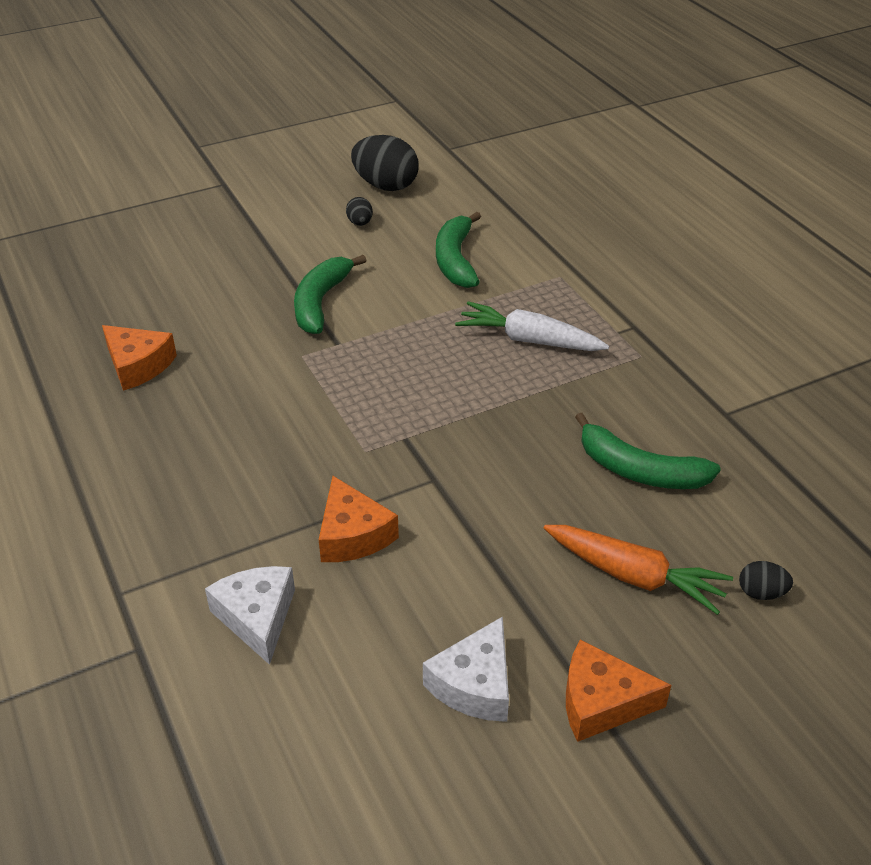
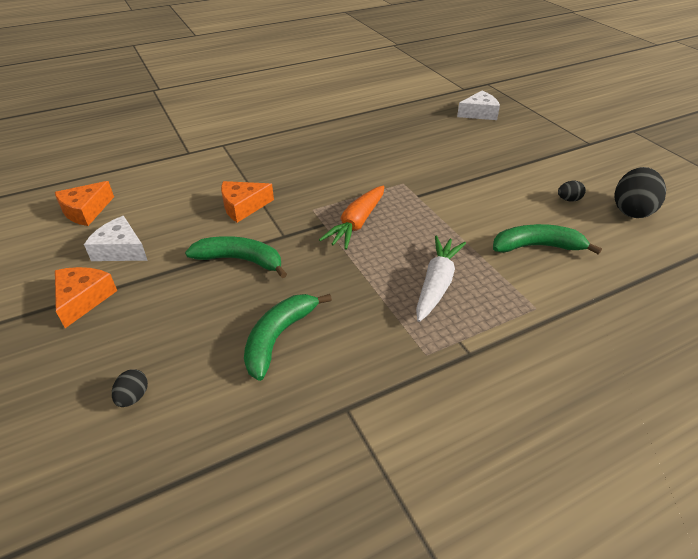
camera: 90 degrees right, 0 degrees up
orange cheese [102,325,177,391] -> orange cheese moved to [55,181,114,226]
white cheese [205,566,295,665] -> white cheese moved to [457,91,500,120]
green banana [294,255,367,334] -> green banana moved to [185,236,287,278]
orange carrot [544,525,733,615] -> orange carrot moved to [319,186,384,250]

